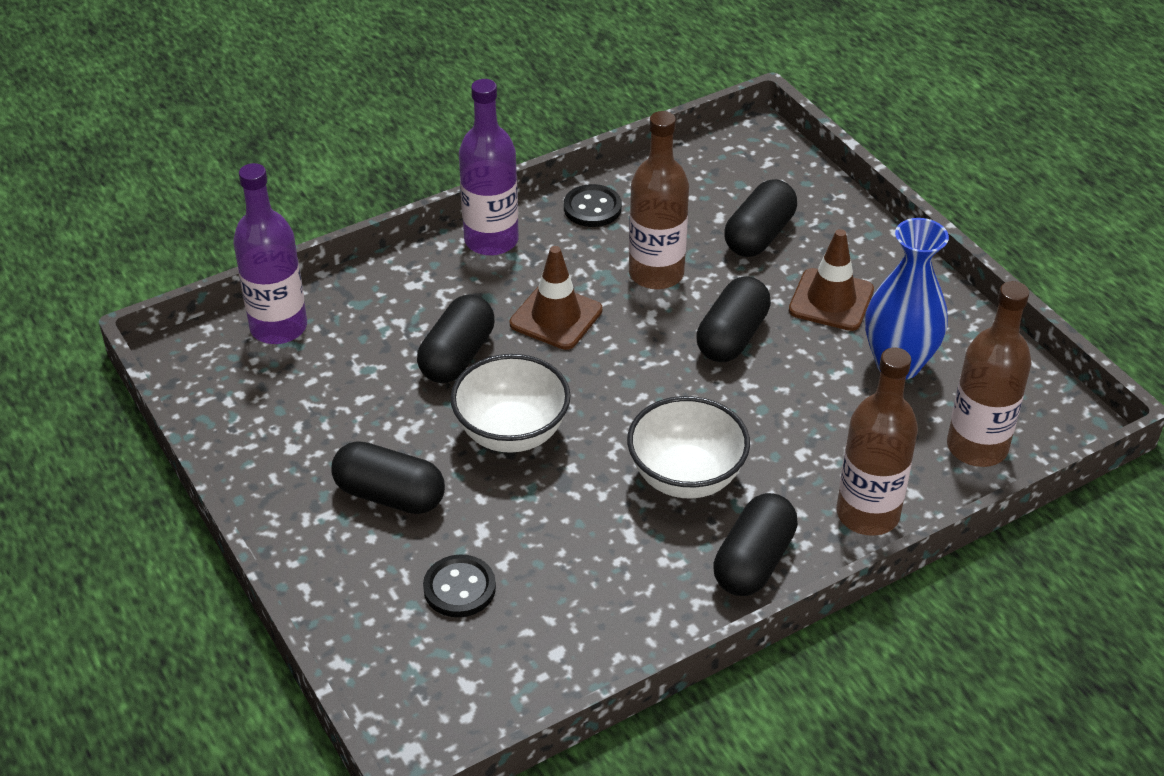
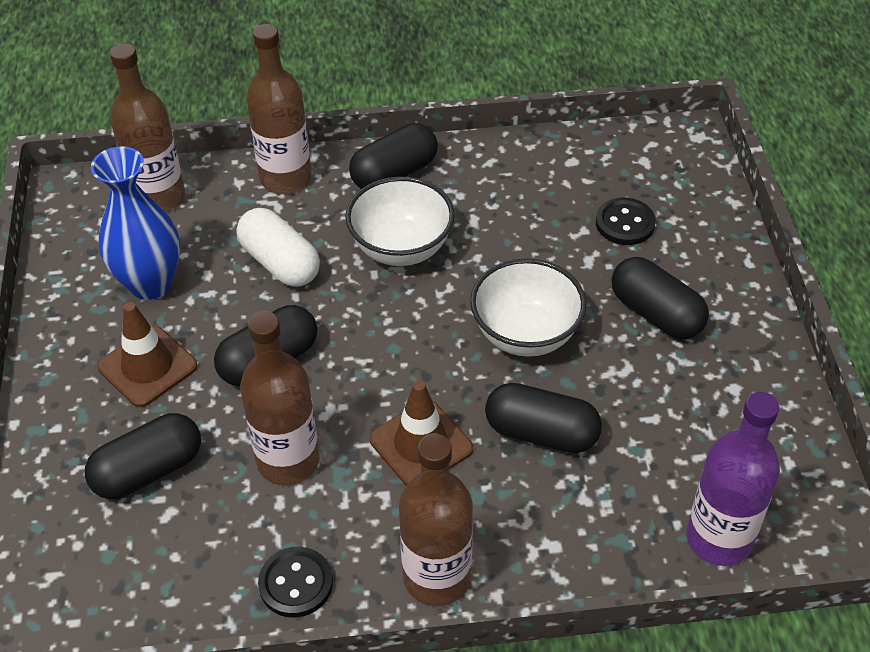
camera: 155 degrees left, 5 degrees up
black capsule [417,294,495,383] -> black capsule turned 60 degrees clockwise [485,383,602,453]
purple bottle [459,79,519,256] -> brown bottle [399,433,473,606]
none -> white capsule [236,208,320,287]

